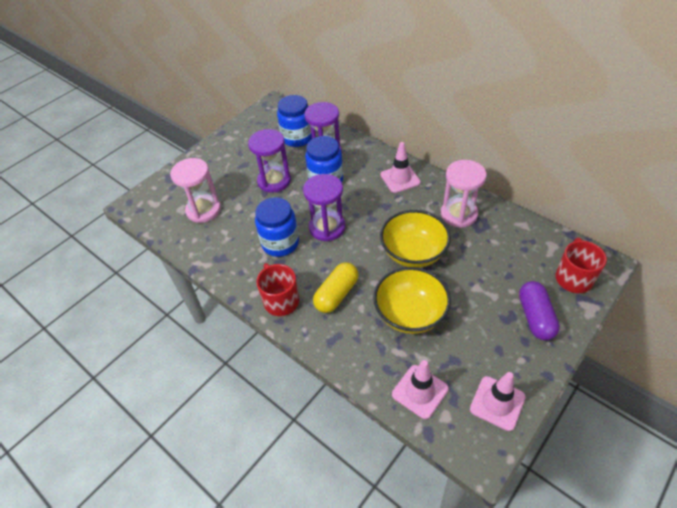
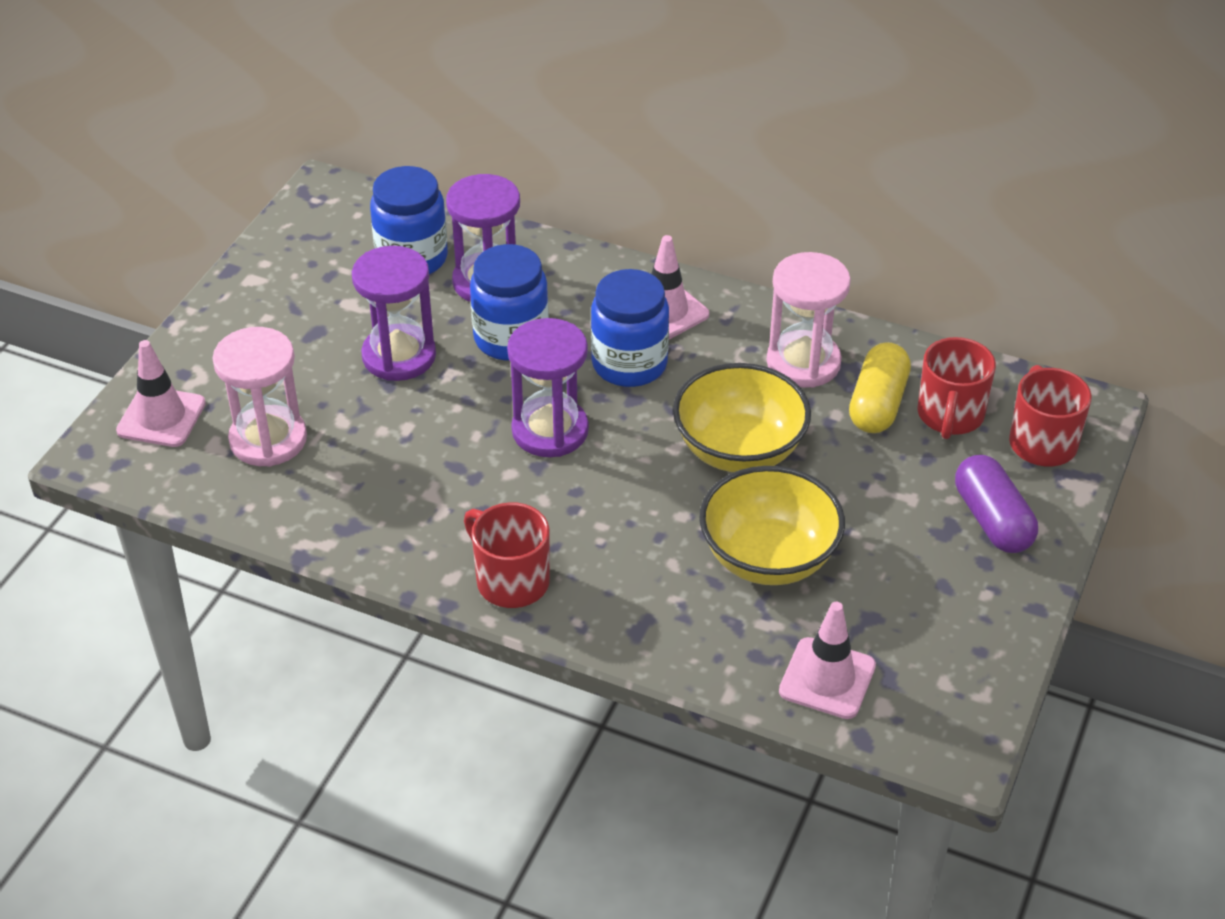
camera: 20 degrees left, 5 degrees down
blue jar [255,197,299,257] -> blue jar moved to [591,269,669,387]
yellow capsule [313,262,358,313] -> yellow capsule moved to [849,342,911,433]
pink traffic cone [470,372,526,431] -> pink traffic cone moved to [116,340,206,447]
none -> red mug [917,337,996,439]

